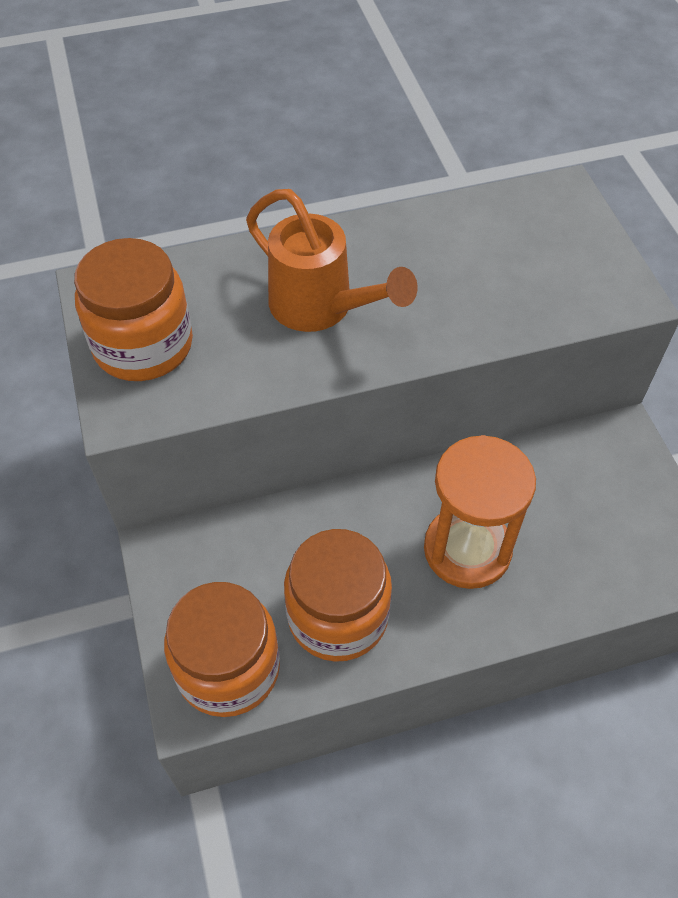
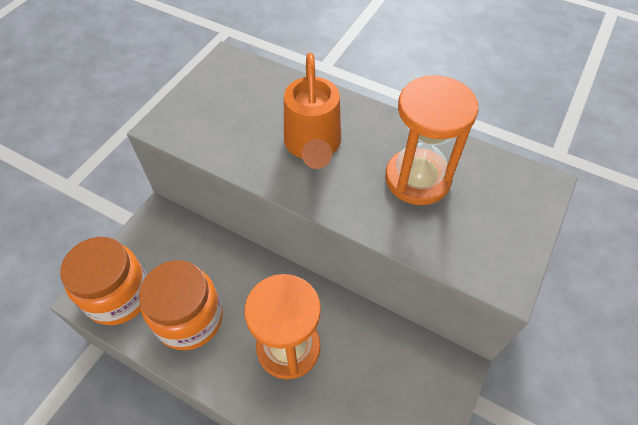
camera: 45 degrees right, 0 degrees up
orange jar [74,238,193,381] -> none
none -> orange hourglass [385,75,479,205]

